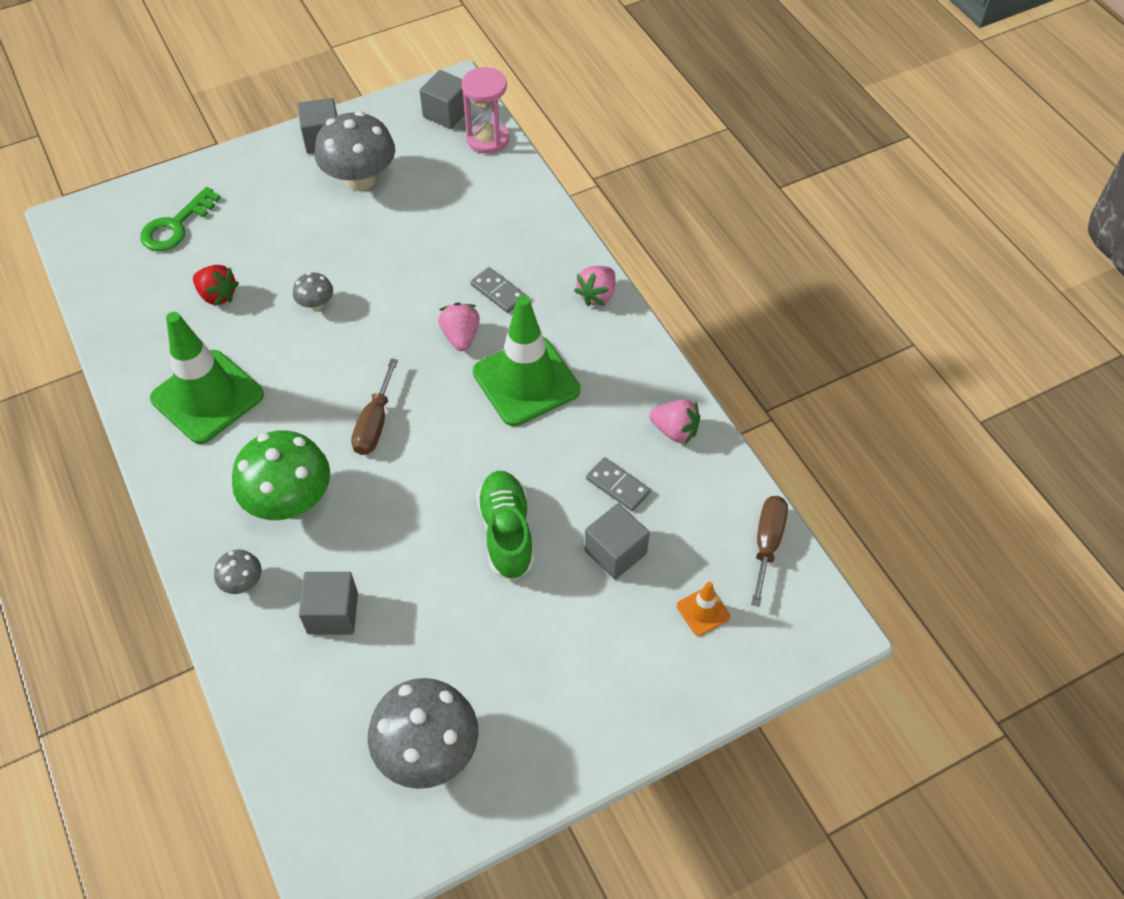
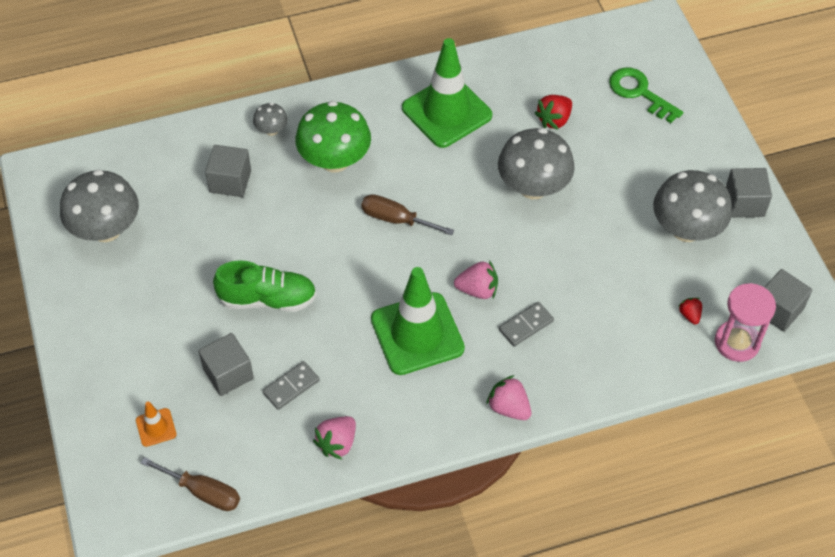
camera: 100 degrees right, 0 degrees up
grey mushroom [293,272,333,311] -> grey mushroom [498,128,575,199], size x2.13
none -> red strawberry [678,298,702,325]

